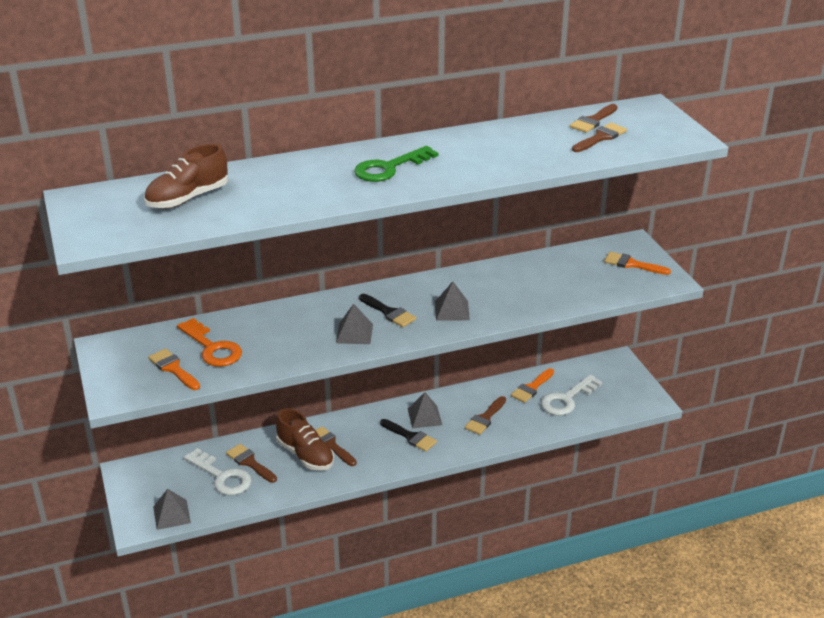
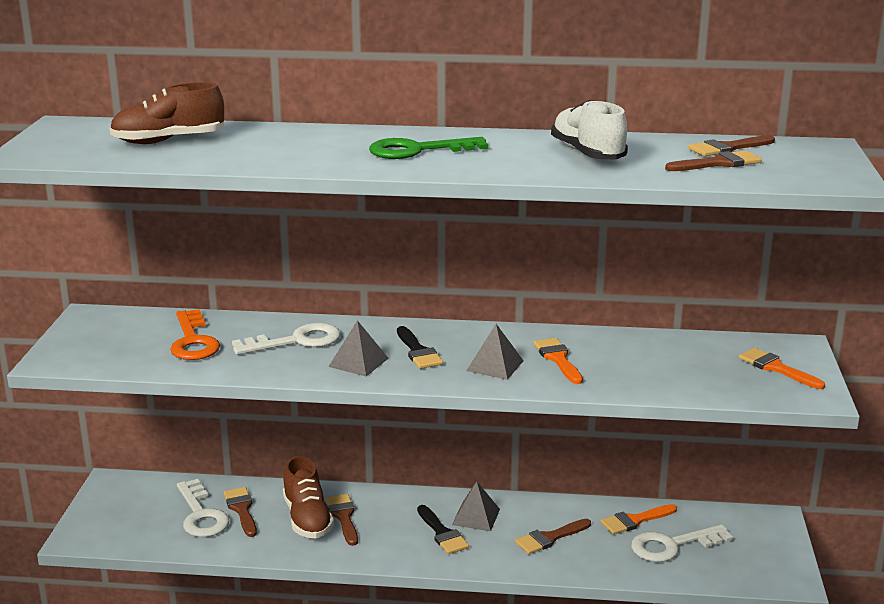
camera: 25 degrees right, 10 degrees down
orange brush [148,349,200,390] -> orange brush moved to [533,338,583,384]
grey pyramid [153,489,191,530] -> none
none -> white key [232,323,341,355]
none -> white shoe [551,100,628,159]

